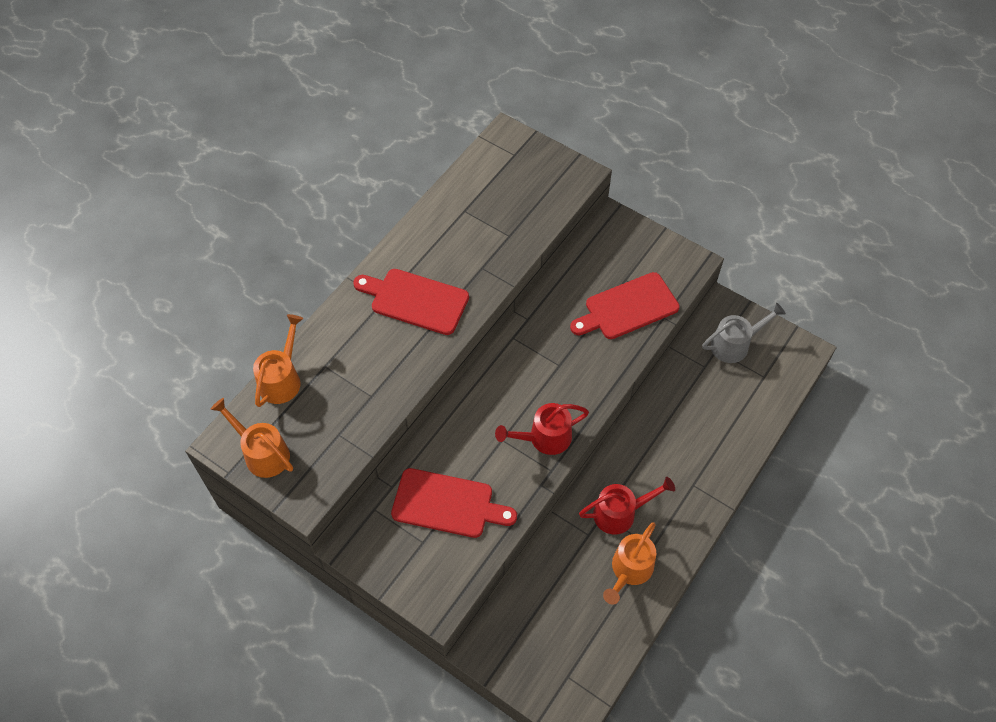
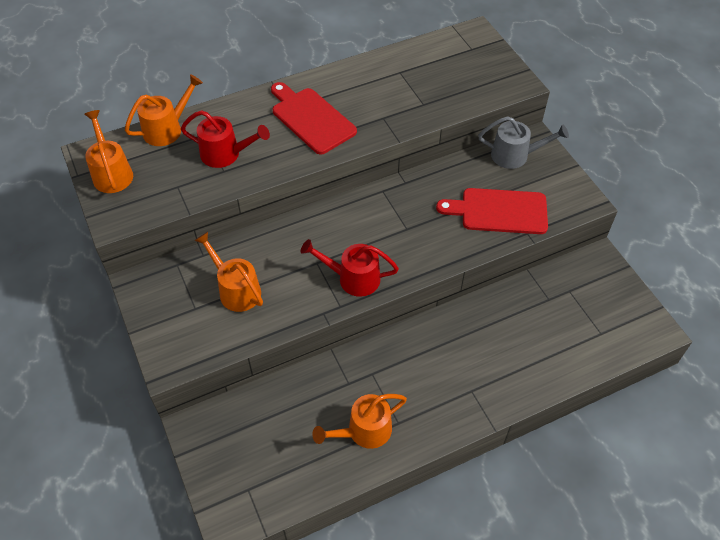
camera: 30 degrees right, 5 degrees down
red cutting board [391,468,517,538] -> orange watering can [194,232,263,312]
red watering can [579,477,675,535] -> red watering can moved to [181,110,270,168]
grey watering can [702,303,786,363] -> grey watering can moved to [478,116,569,169]

